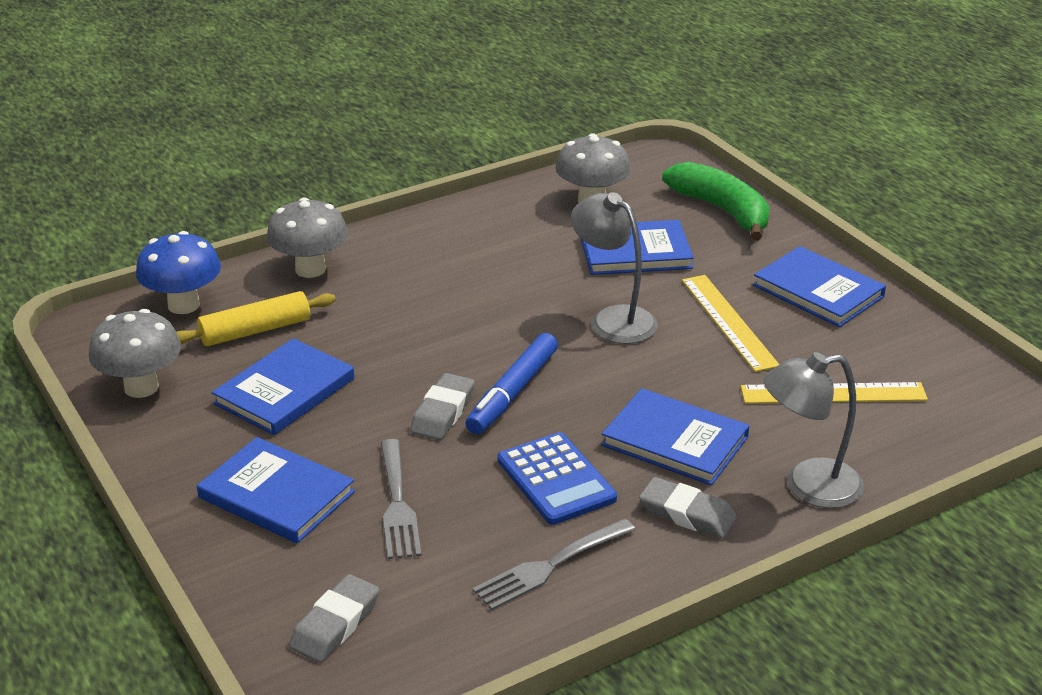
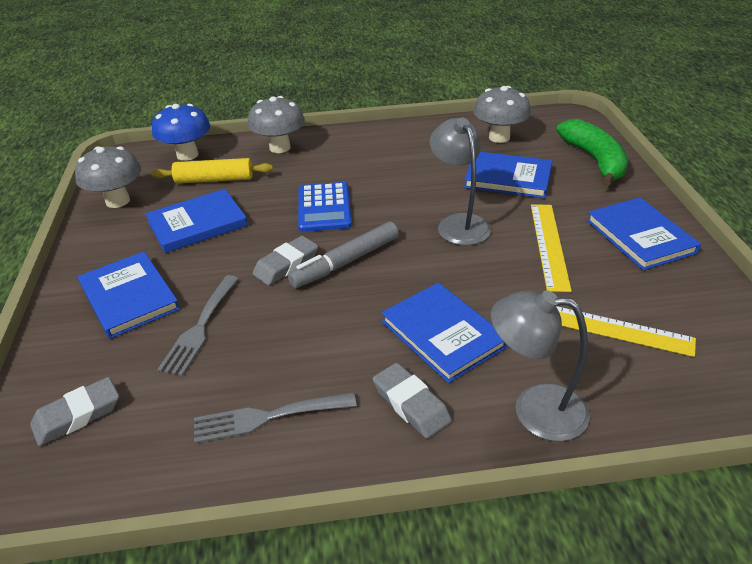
camera: 25 degrees right, 5 degrees up
blue marker [465,333,558,434] -> grey marker [288,222,399,288]
blue calculator [498,432,617,525] -> blue calculator moved to [298,182,352,232]

